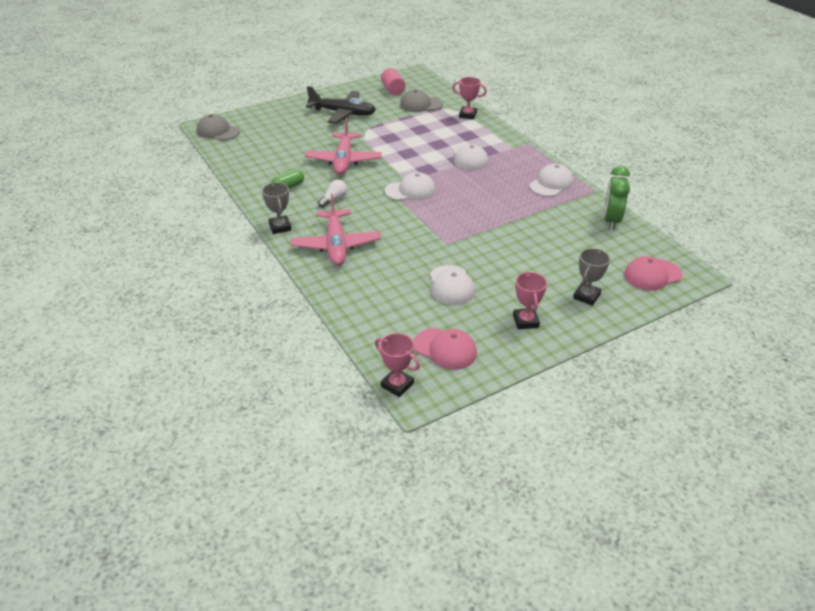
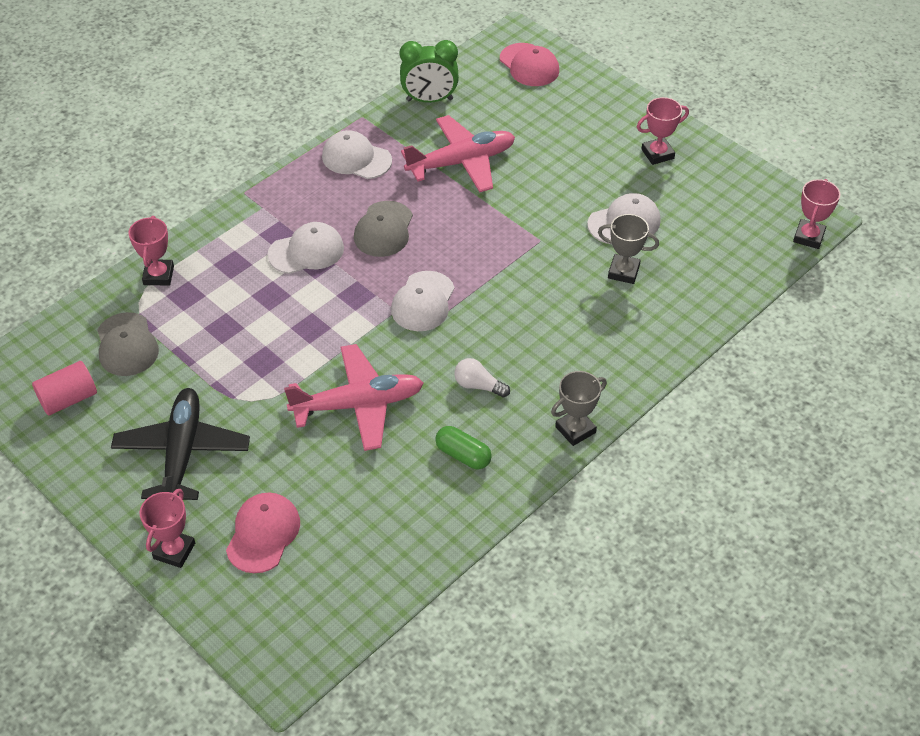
camera: 105 degrees left, 10 degrees up
grey cap [197,114,240,141] -> grey cap moved to [354,201,413,257]
pink plane [291,194,381,266] -> pink plane moved to [401,115,515,192]
white cap [385,172,436,200] -> white cap turned 135 degrees counterclockwise [391,271,455,331]
pink cap [414,328,477,370] -> pink cap moved to [226,493,300,573]
grey trophy [573,248,610,306] -> grey trophy moved to [598,214,659,284]
none -> pink trophy [139,489,195,568]

